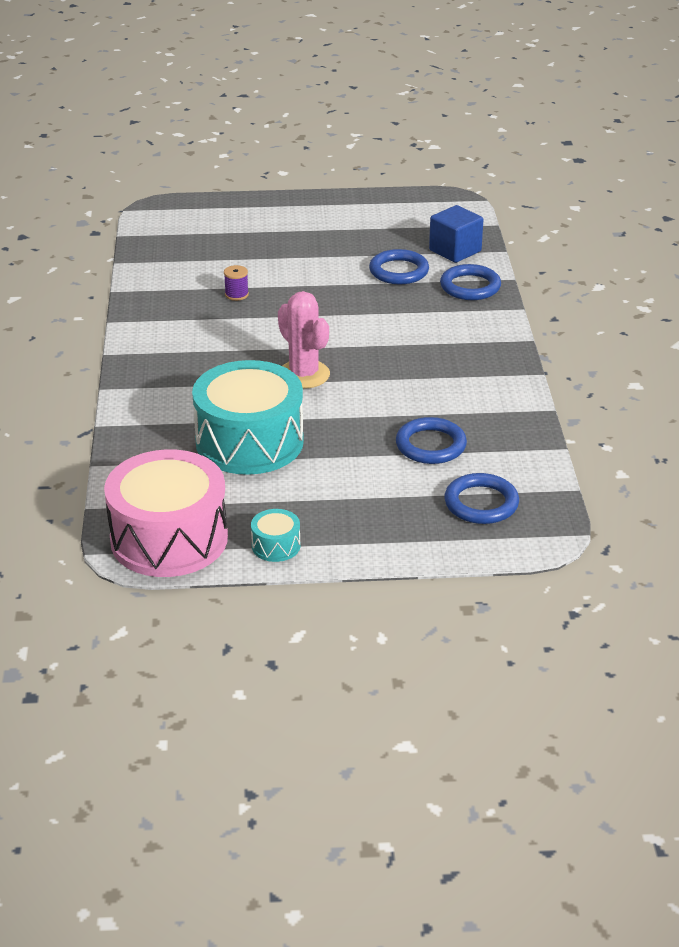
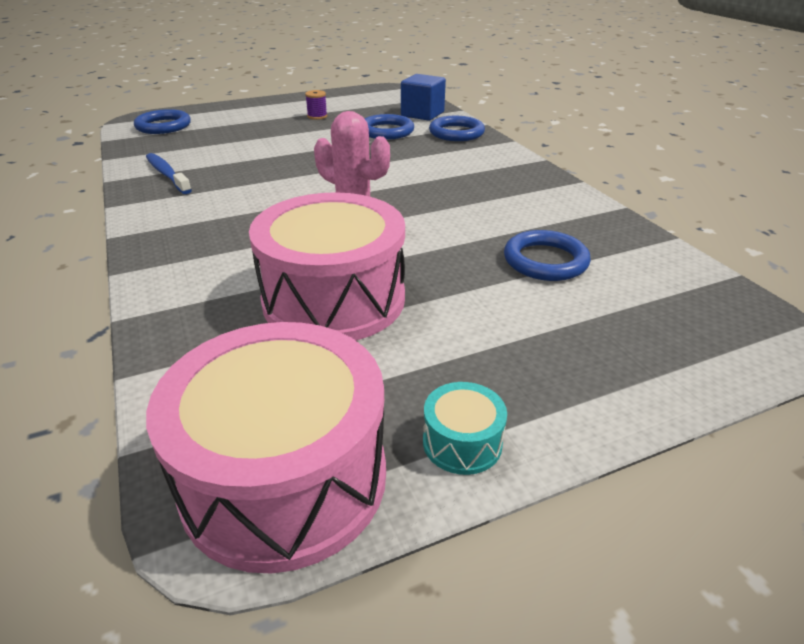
camera: 20 degrees left, 0 degrees up
turquoise drum [192,360,304,475] -> pink drum [249,192,405,341]
purple spool [224,265,249,301] -> purple spool moved to [305,90,327,120]
blue ring [444,473,519,524] -> blue ring moved to [134,109,191,134]
none -> blue toothbrush [146,153,192,194]

